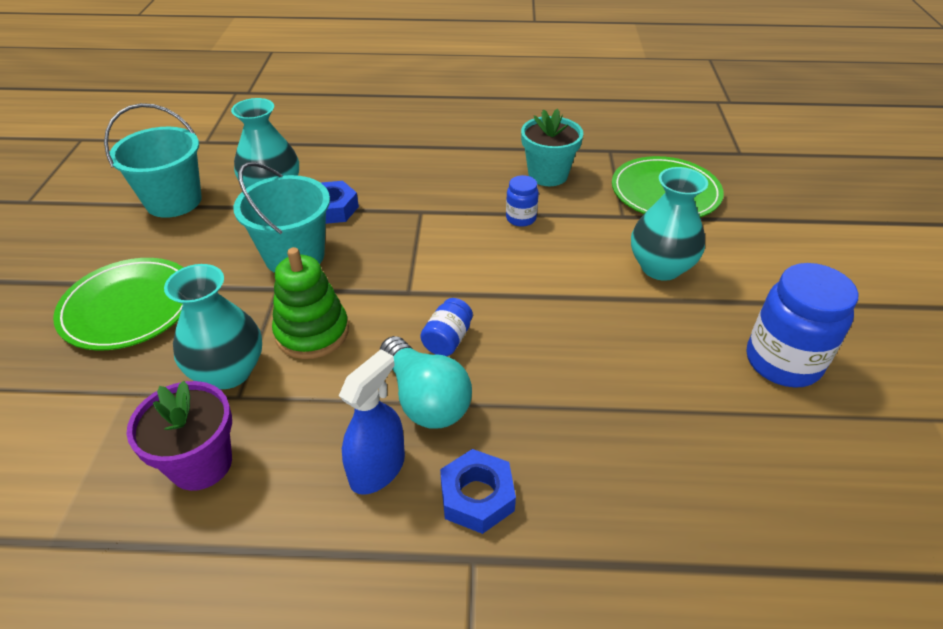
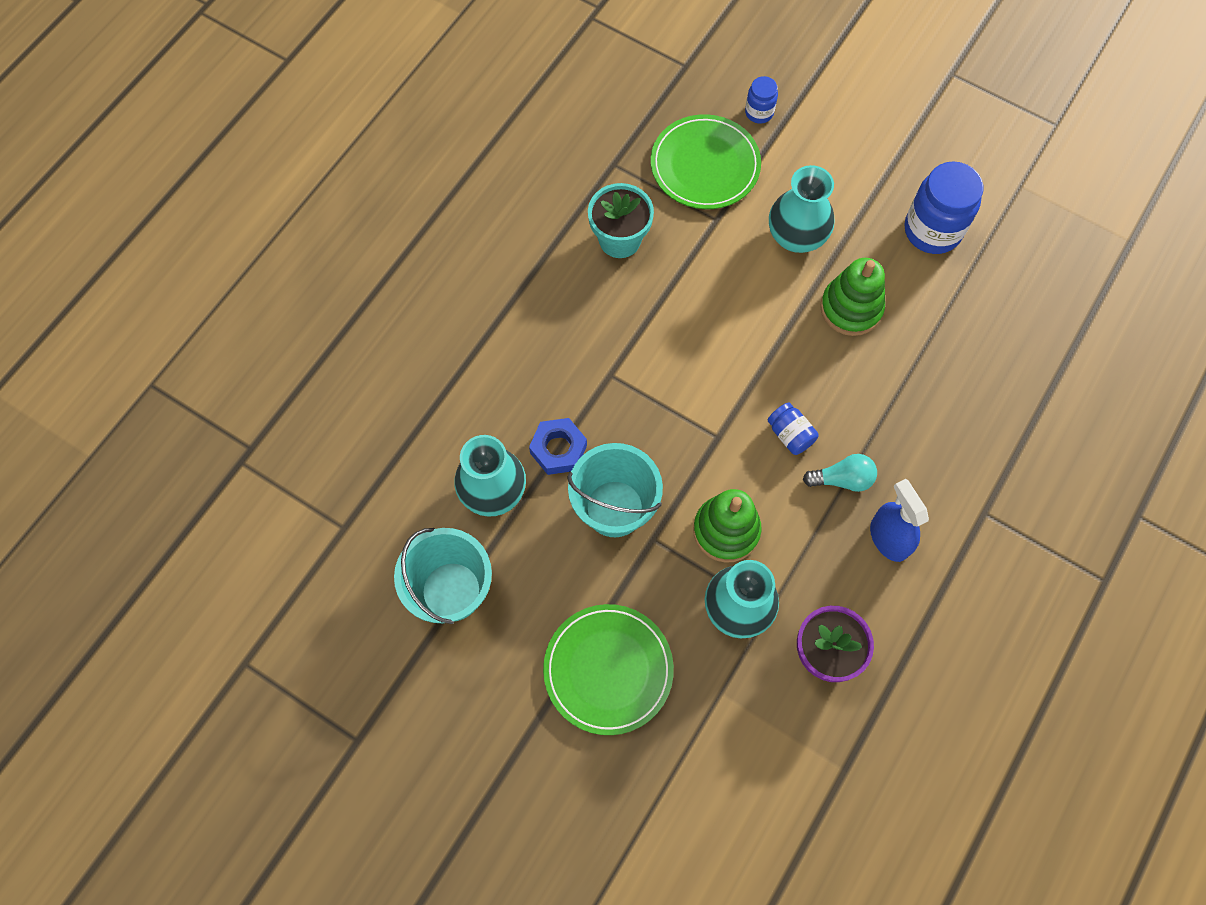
camera: 60 degrees left, 25 degrees up
turquoise light bulb [380,336,472,429] -> turquoise light bulb [803,454,877,492], size x0.65
blue nut [440,449,516,534] -> none
blue jar [506,175,539,227] -> blue jar moved to [745,76,778,123]
none -> green stacking toy [820,258,885,336]

